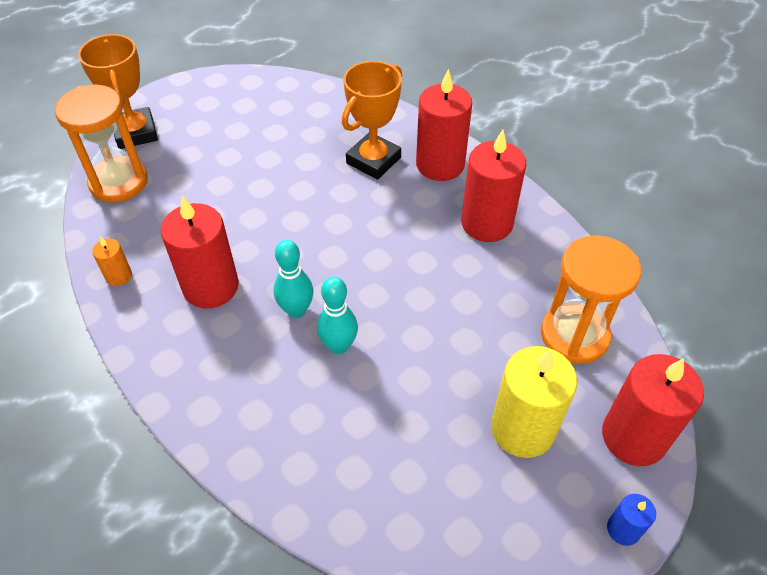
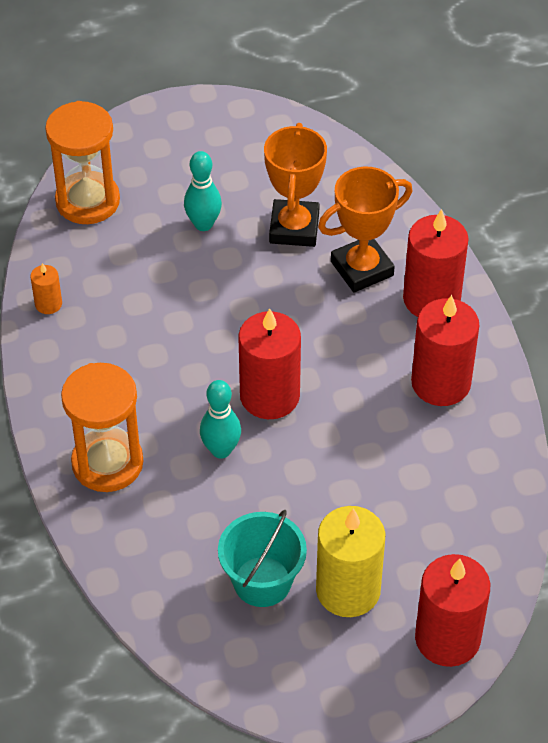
camera: 25 degrees right, 0 degrees up
orange trophy [78,34,158,149] -> orange trophy moved to [264,123,327,247]
red candle [161,196,239,308] -> red candle moved to [238,308,301,419]
turquoise bowling pin [274,240,314,318] -> turquoise bowling pin moved to [184,151,222,231]
orange hourglass [541,235,641,364] -> orange hourglass moved to [61,363,143,492]
blue candle [607,494,656,546] -> none
none -> turquoise bucket [218,510,307,607]

